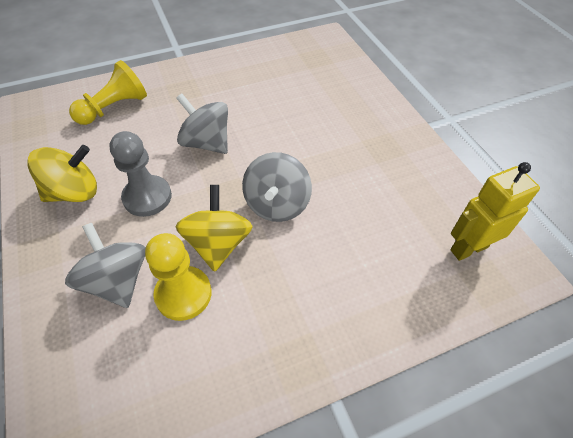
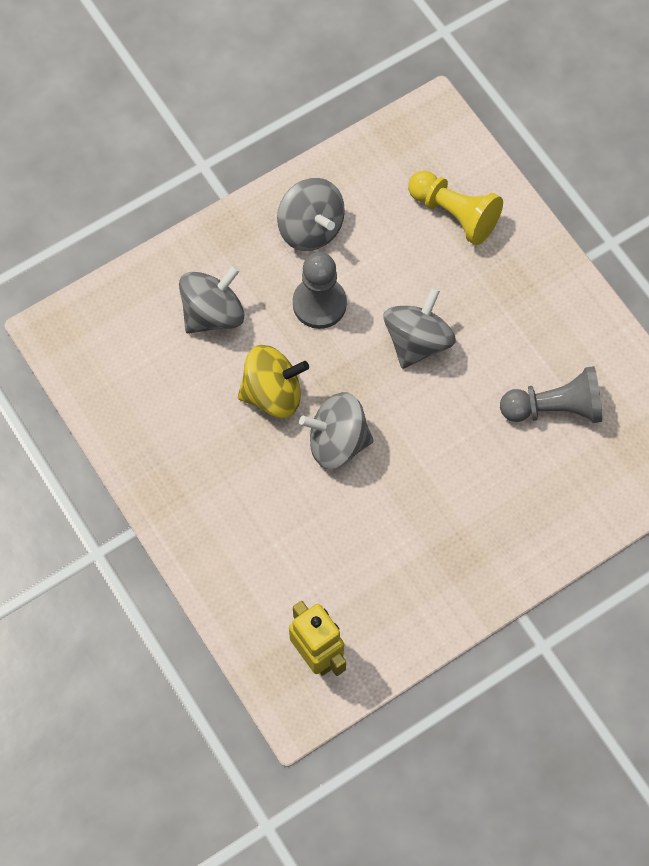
camera: 80 degrees right, 15 degrees up
yellow spinning top [27,145,97,202] -> grey spinning top [277,178,345,251]
yellow pawn [145,233,212,321] -> none
none -> grey pawn [500,366,602,423]

